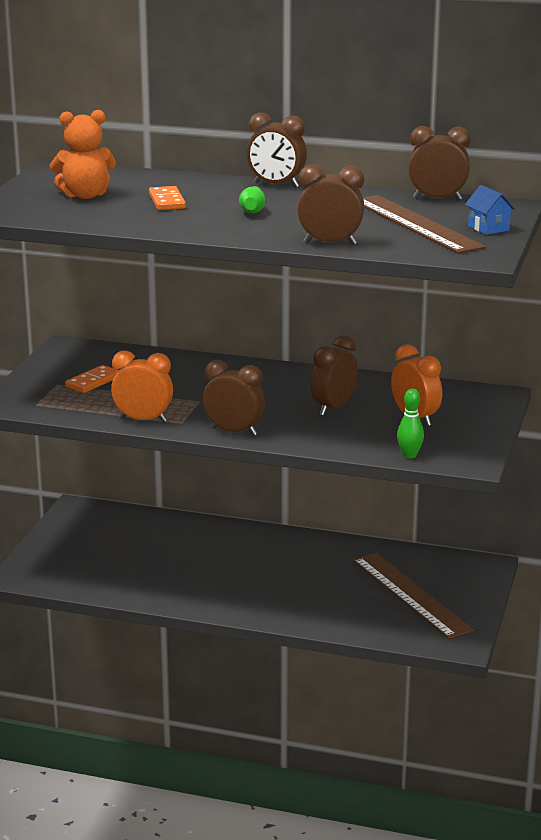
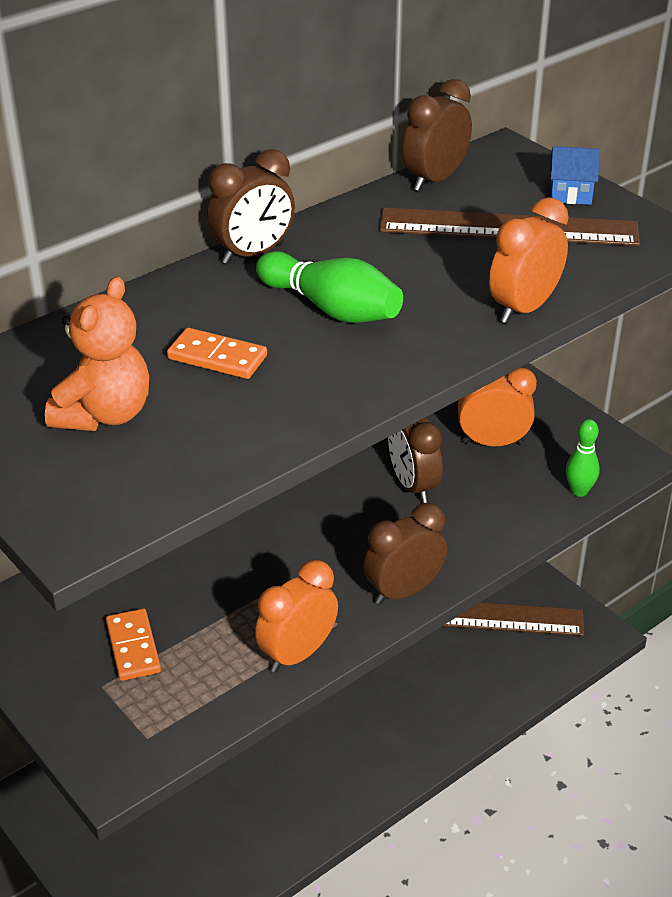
camera: 55 degrees left, 15 degrees up
green bowling pin [239,186,265,213] -> green bowling pin [256,251,403,323], size x1.60
brown clock [297,164,364,245] -> orange clock [489,197,569,323]

